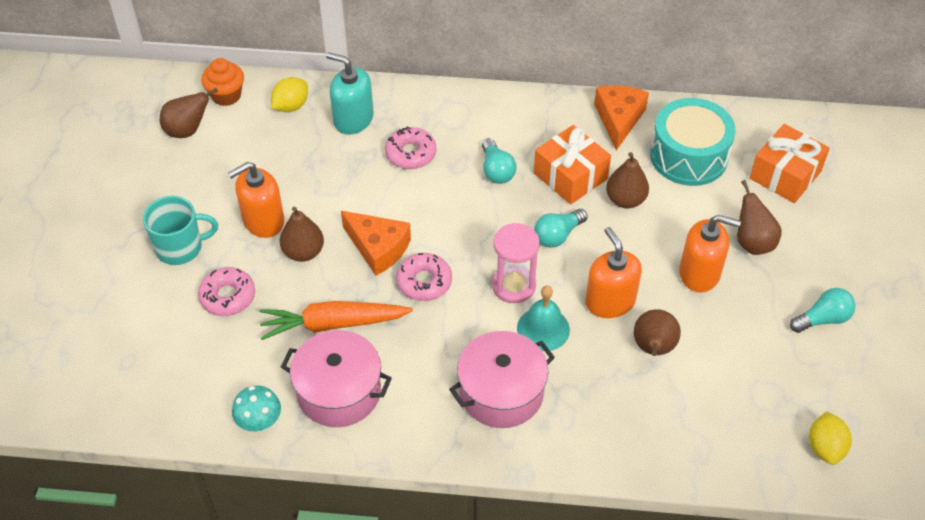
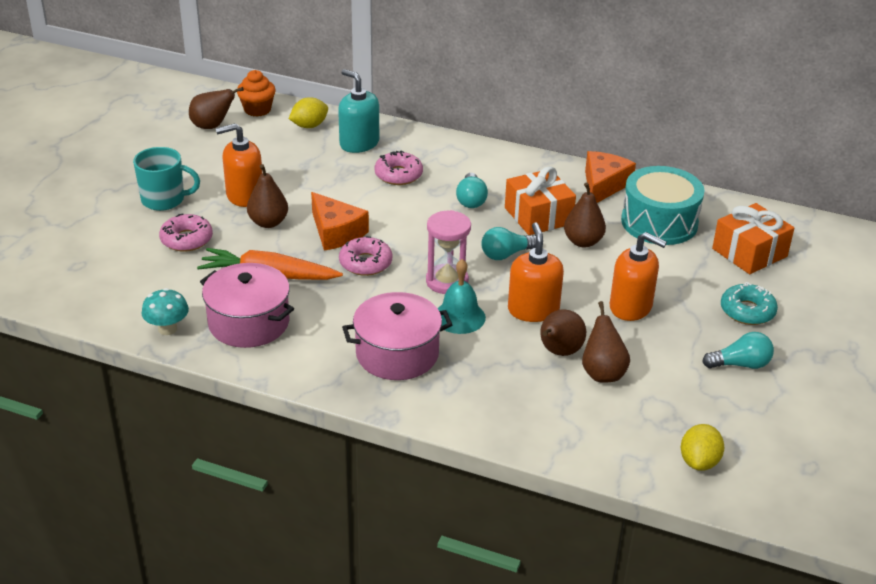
camera: 15 degrees right, 15 degrees down
brown pear [737,180,782,255] -> brown pear moved to [582,301,630,383]
none -> turquoise donut [721,282,778,325]

